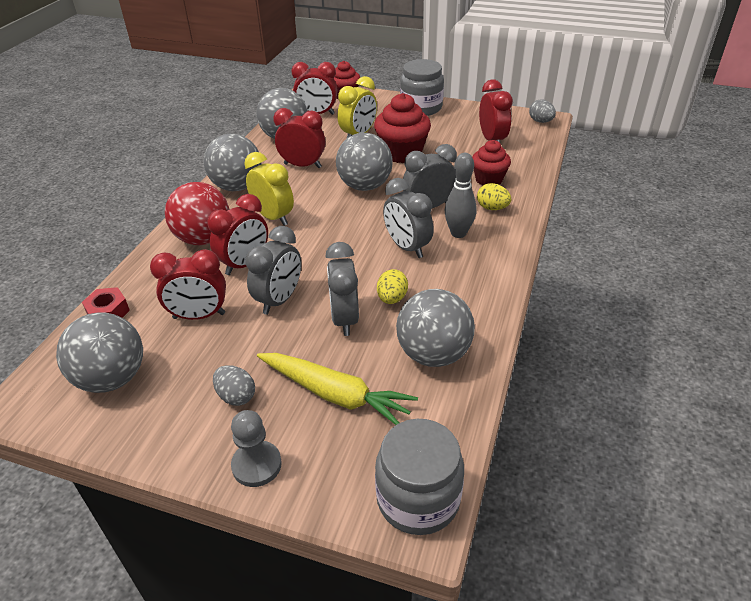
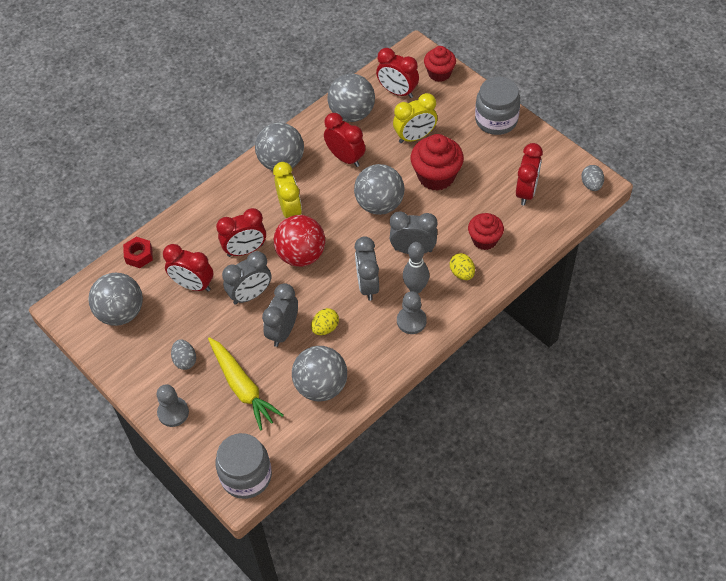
camera: 30 degrees right, 15 degrees up
red ball [165,182,230,245] -> red ball moved to [274,215,325,267]
none -> grey pawn [397,291,427,334]

